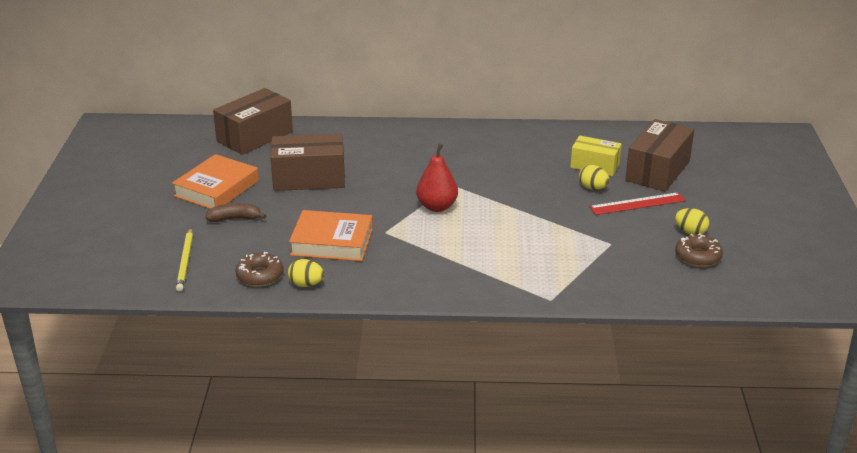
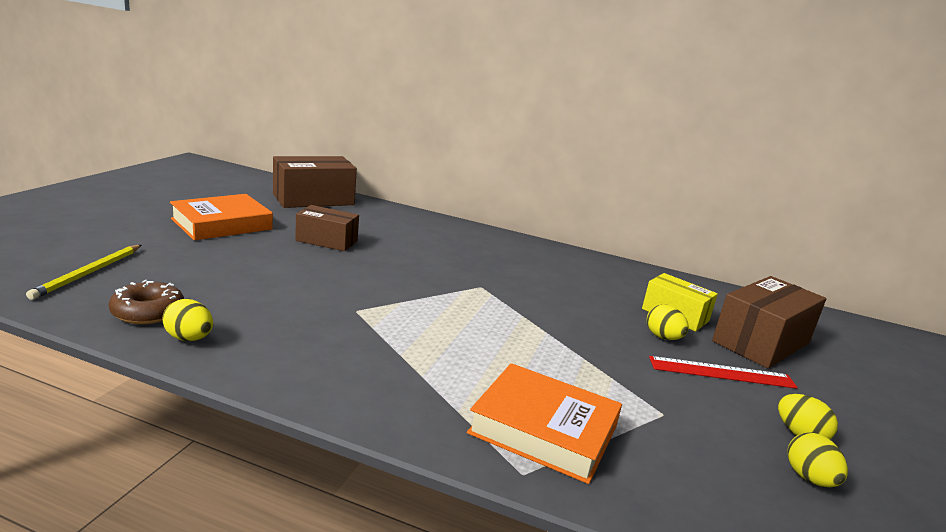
camera: 15 degrees right, 10 degrees down
brown banana [205,203,267,222] -> none
brown box [270,134,345,191] -> brown box [295,205,359,251], size x0.63
orange book [289,210,373,261] -> orange book moved to [467,363,622,484]
red pear [416,143,458,212] -> none
brown donut [675,233,723,267] -> yellow egg [787,432,848,487]

